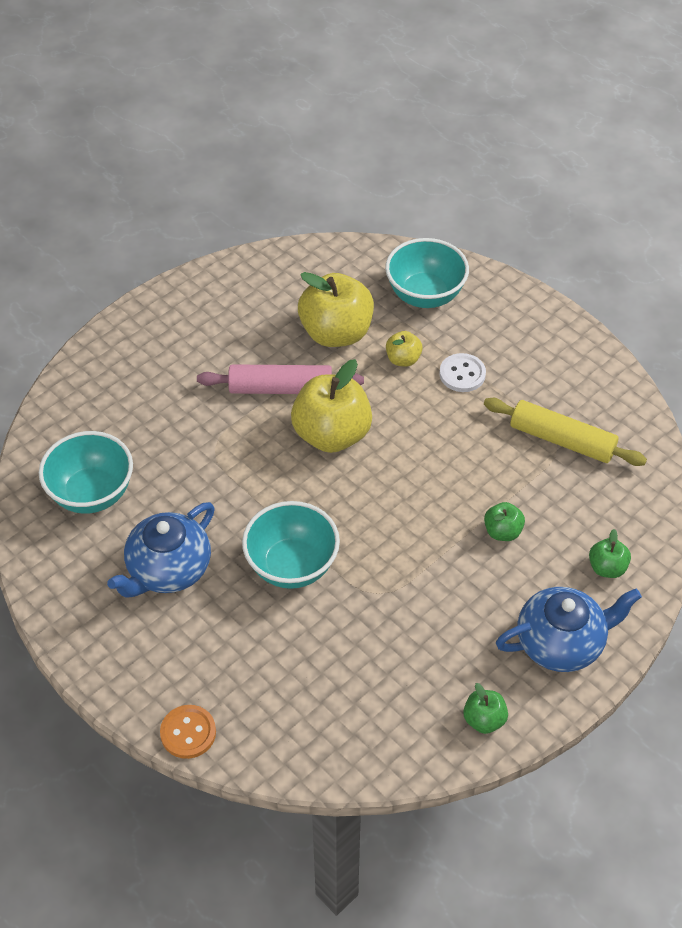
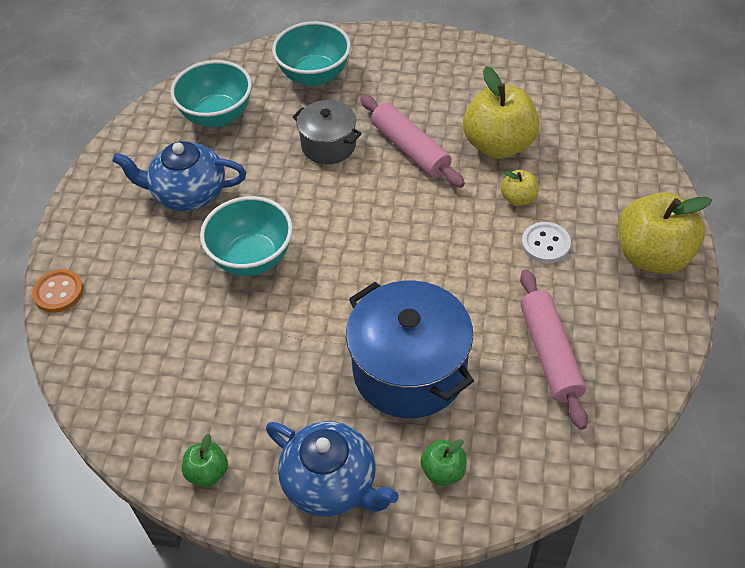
camera: 55 degrees right, 0 degrees up
yellow apple [291,359,372,453] -> yellow apple moved to [618,192,712,274]
turquoise bowl [385,238,469,308] -> turquoise bowl moved to [272,21,351,86]
yellow rolling pin [484,398,647,466] -> pink rolling pin [520,269,588,430]
green apple [484,502,525,541] -> blue pot [346,281,474,418]
none -> grey pot [293,100,362,164]

